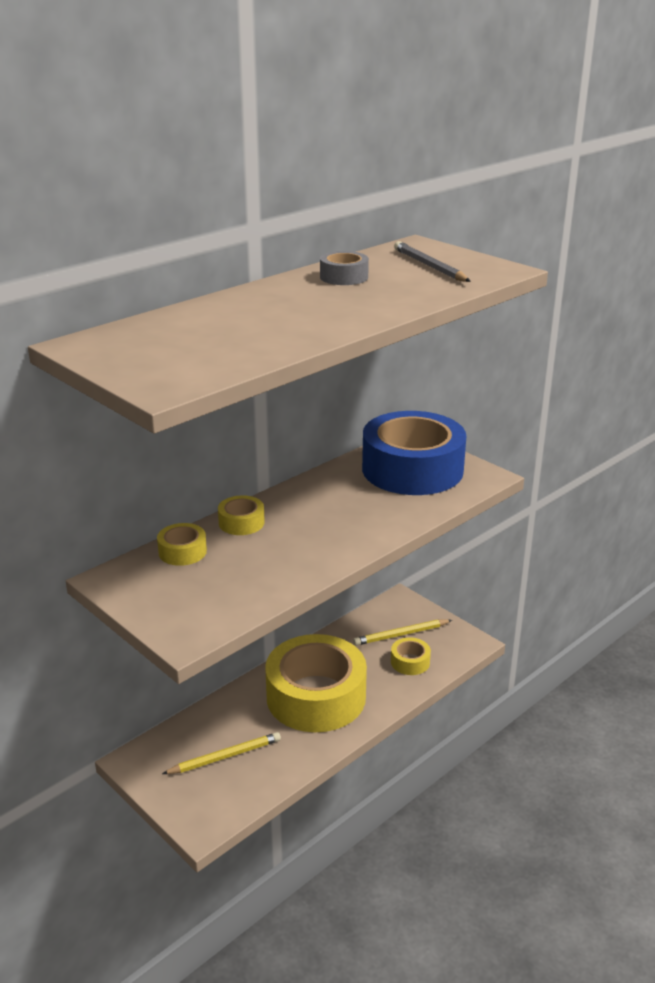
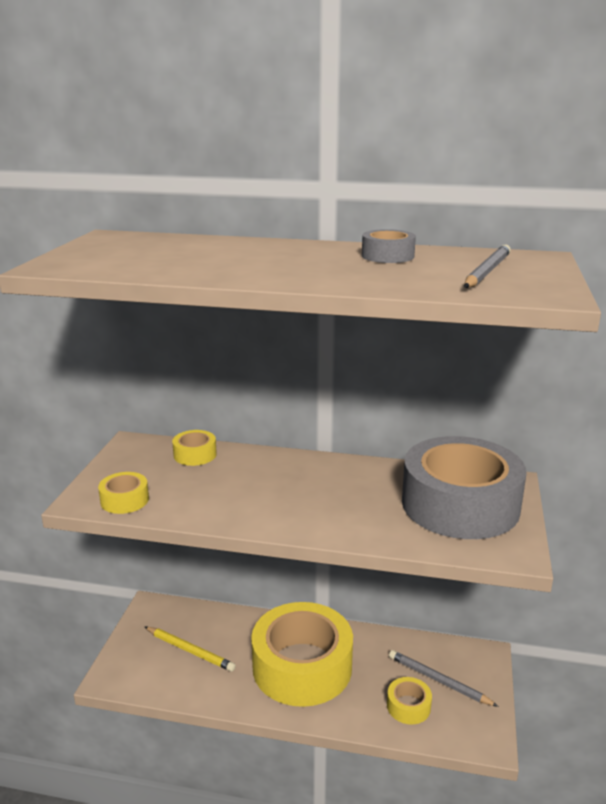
camera: 55 degrees right, 5 degrees down
yellow tape [218,495,265,535] -> yellow tape moved to [98,472,149,514]
yellow pencil [353,619,452,646] -> grey pencil [389,650,499,707]
blue tape [362,411,466,495] -> grey tape [402,436,527,539]

